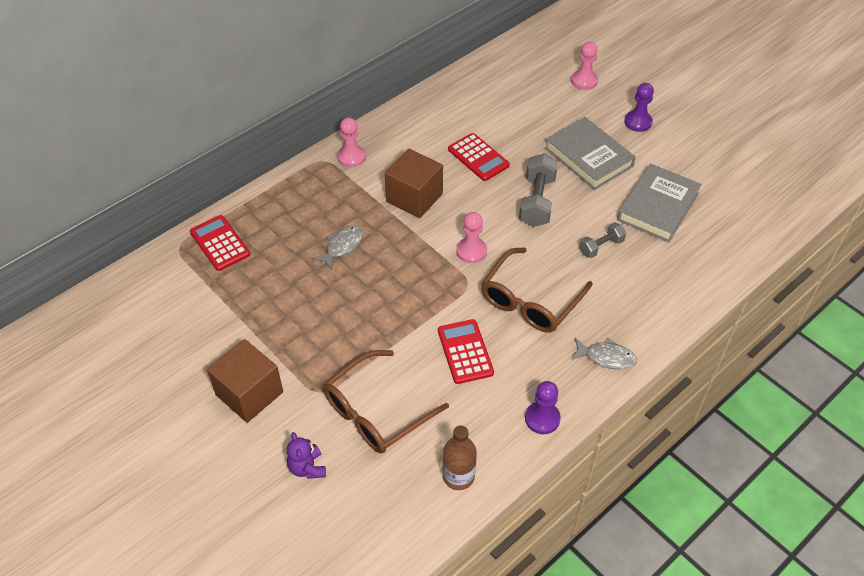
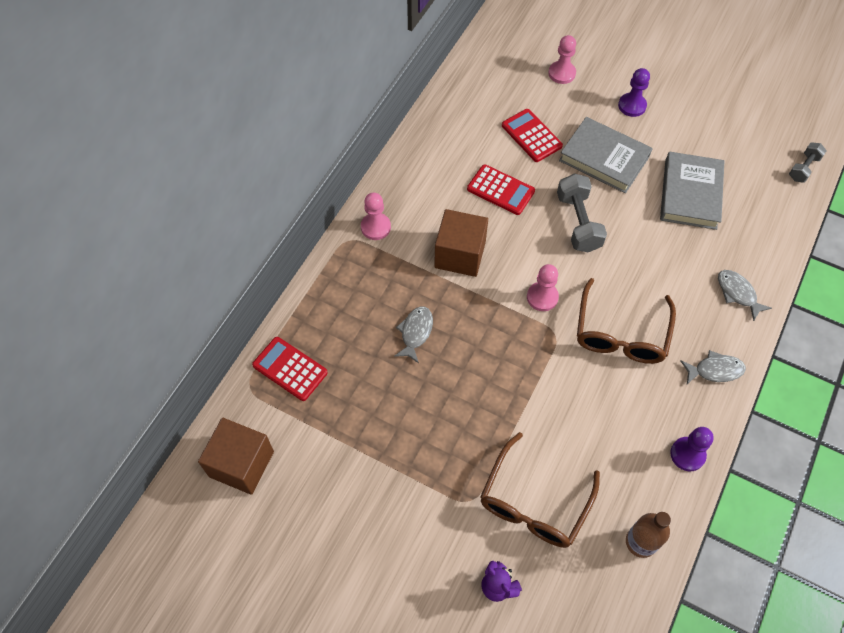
camera: 20 degrees left, 10 degrees up
brown cube [207,339,283,423] -> brown cube moved to [198,418,274,495]
red calculator [438,319,494,384] -> red calculator moved to [502,109,563,162]
grey dumbbell [579,222,626,258] -> grey dumbbell moved to [789,142,826,183]
none -> grey fish [718,270,772,321]

